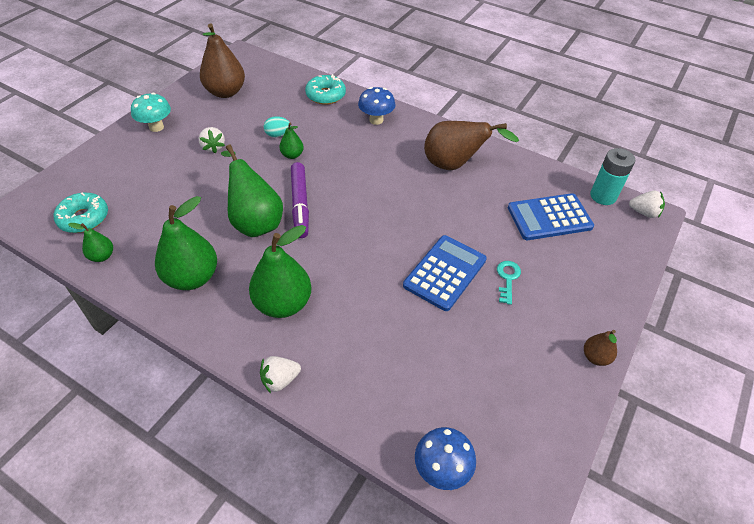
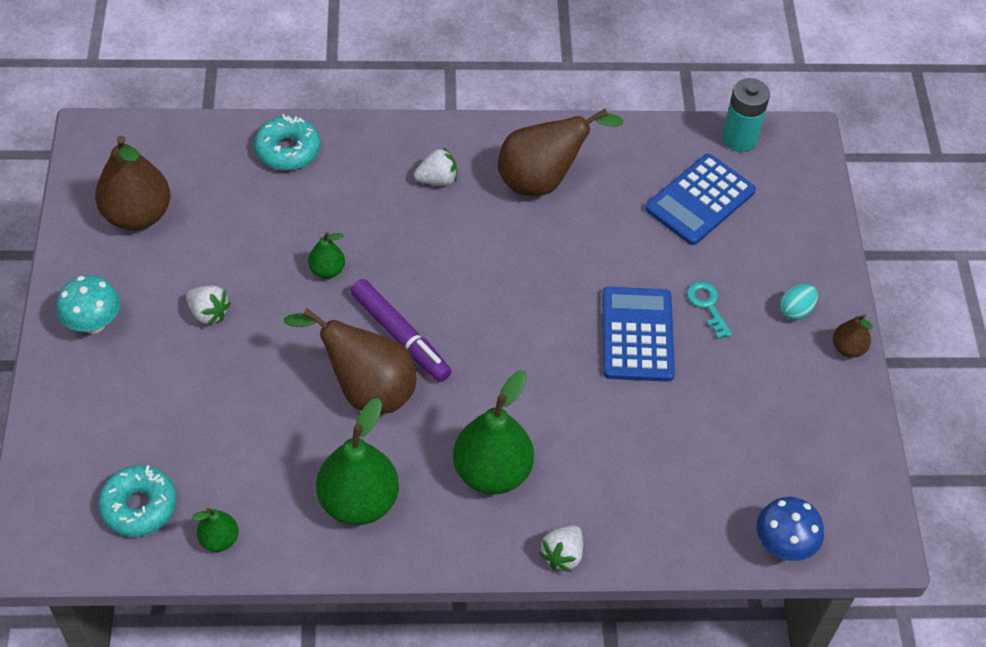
camera: 35 degrees left, 5 degrees up
green pear [221,145,283,237] -> brown pear [284,309,416,414]
turquoise egg [264,116,291,137] -> turquoise egg moved to [779,284,818,320]
blue mushroom [358,87,395,125] -> none
white strawberry [629,191,665,218] -> white strawberry moved to [414,148,457,186]

